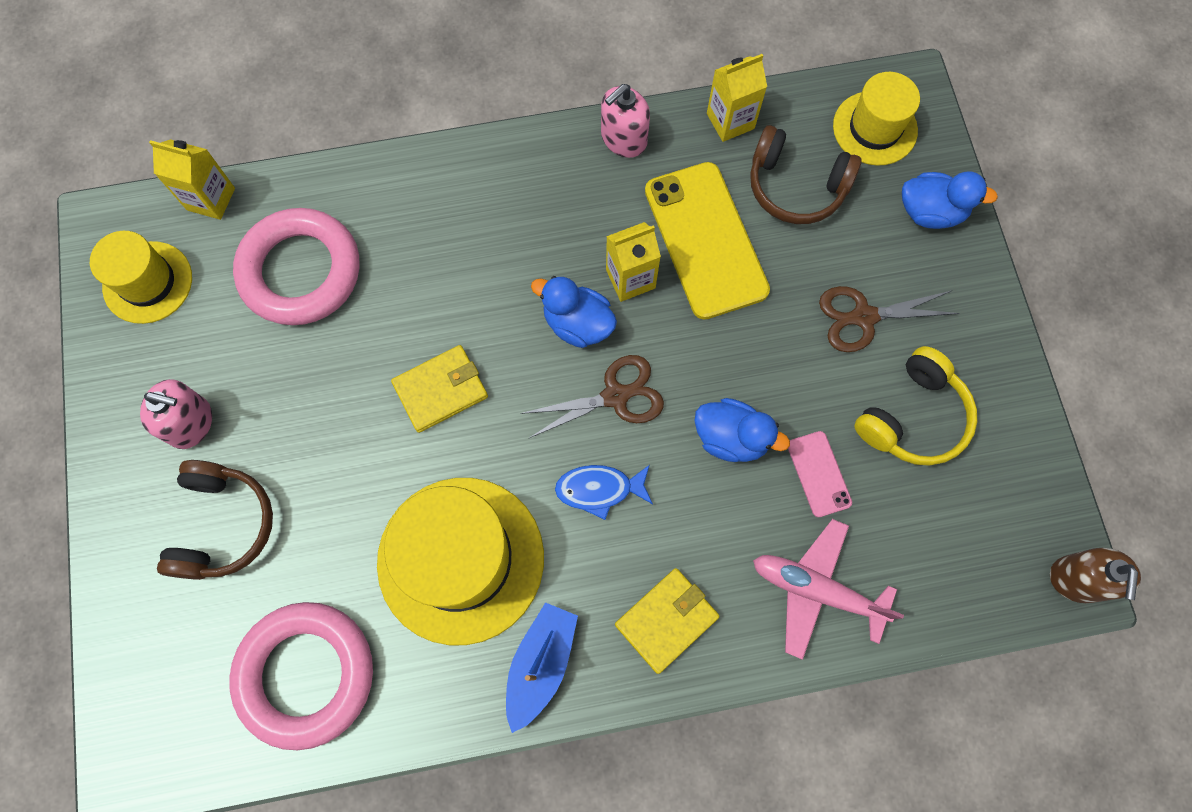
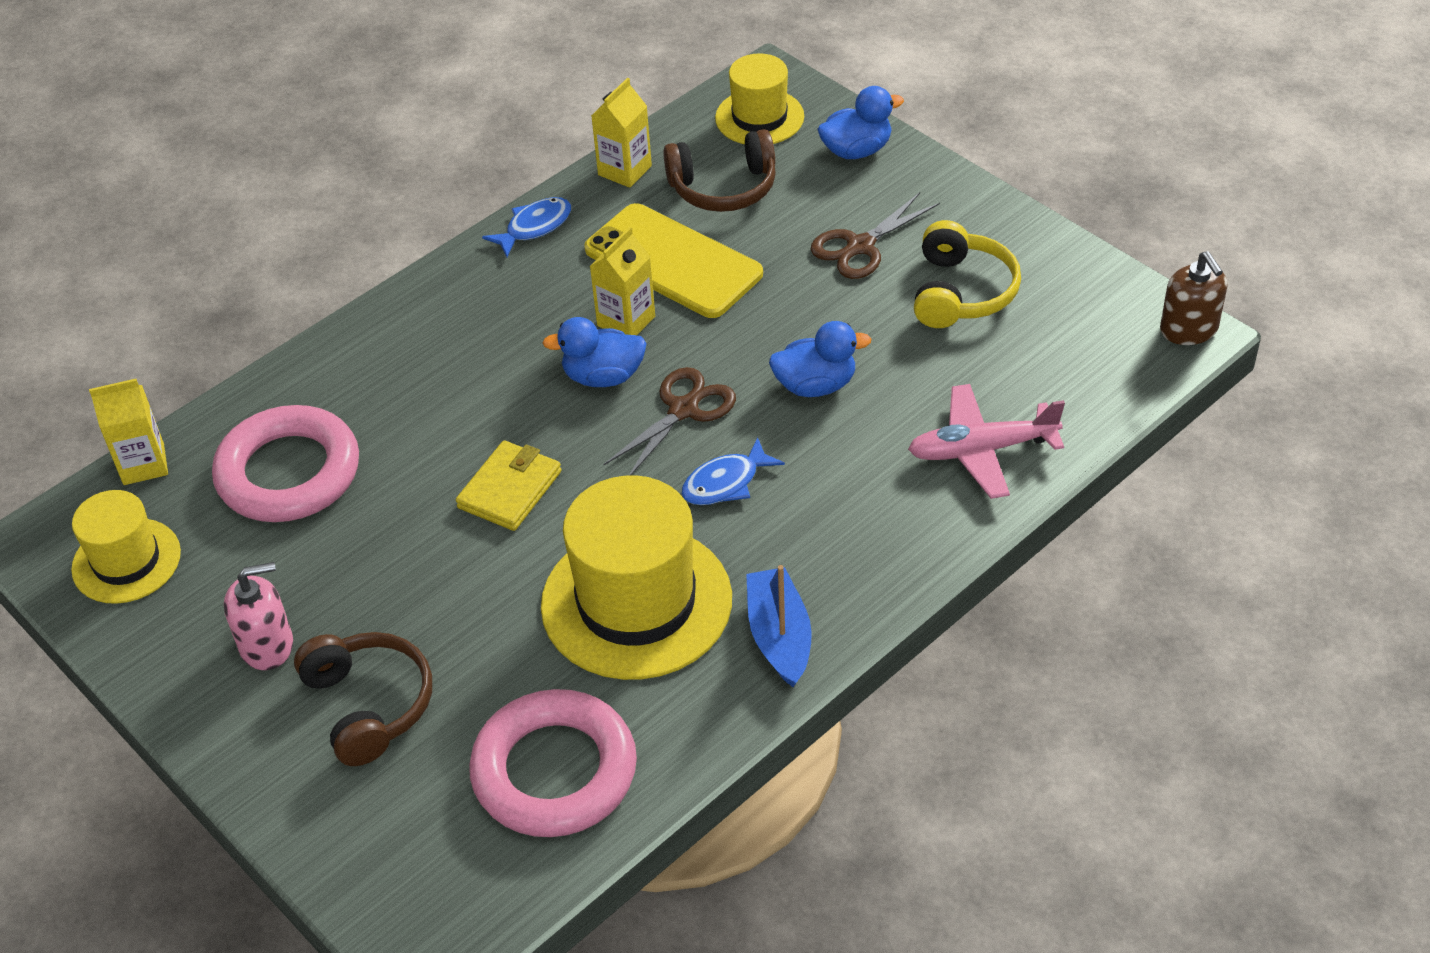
camera: 30 degrees left, 25 degrees down
pink soap dispenser [601,84,650,158] -> blue fish [482,197,571,257]
yellow wallet [615,568,720,674] -> none
pink phone [788,431,852,517] -> none

